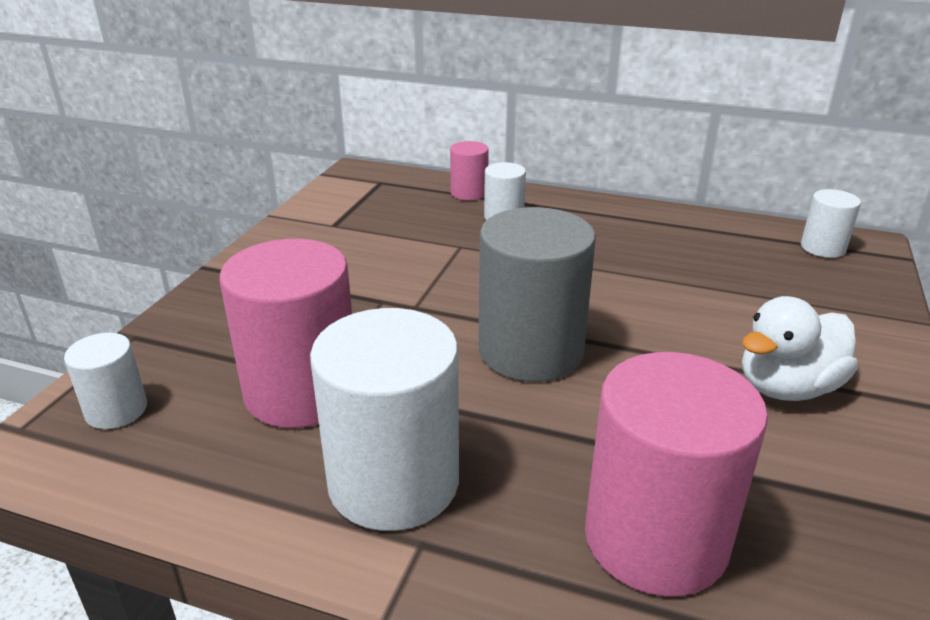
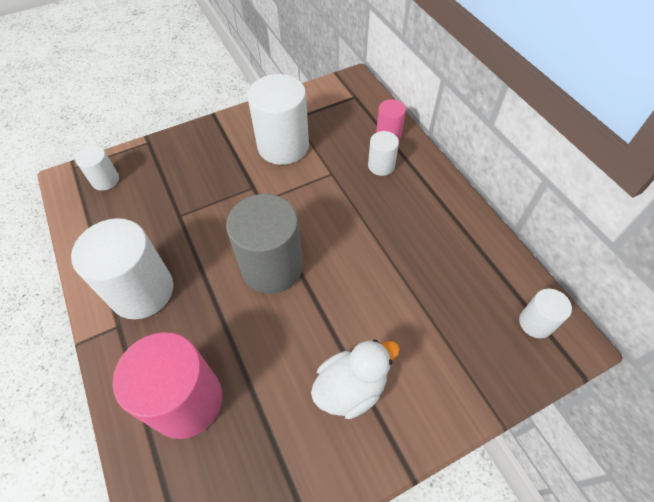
camera: 45 degrees right, 25 degrees up
pink cylinder [220,239,352,428] -> none
white duck [742,296,858,401] -> white duck turned 135 degrees clockwise [311,340,400,419]
none -> white cylinder [247,74,309,165]

